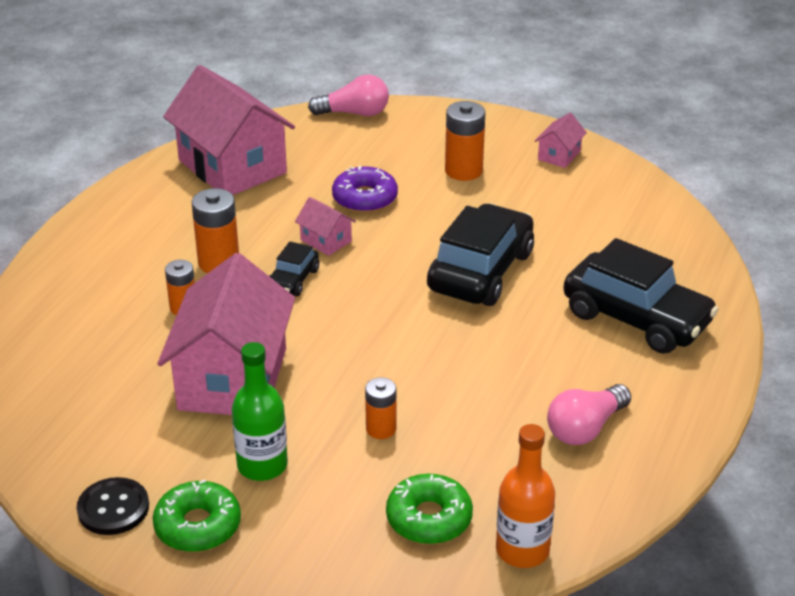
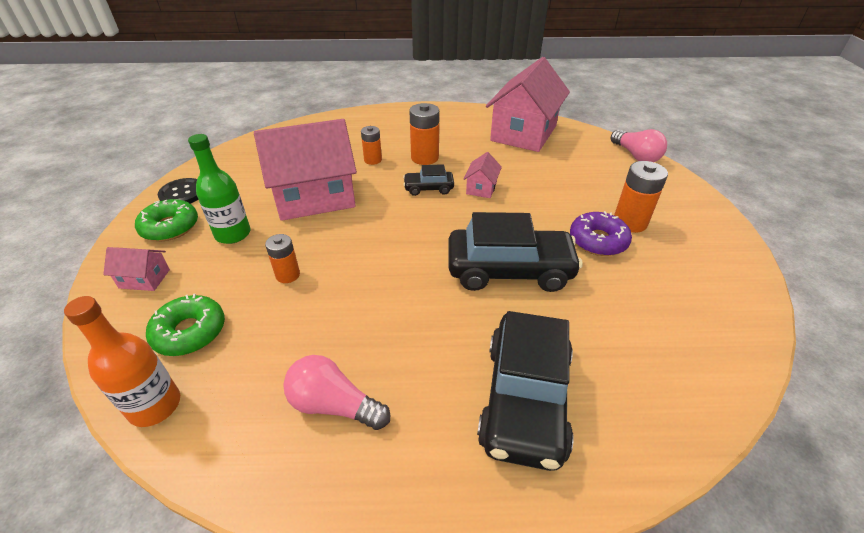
camera: 65 degrees right, 5 degrees up
purple donut [332,166,398,213] -> purple donut moved to [570,211,632,256]
pink house [535,112,587,168] -> pink house moved to [103,247,170,291]

